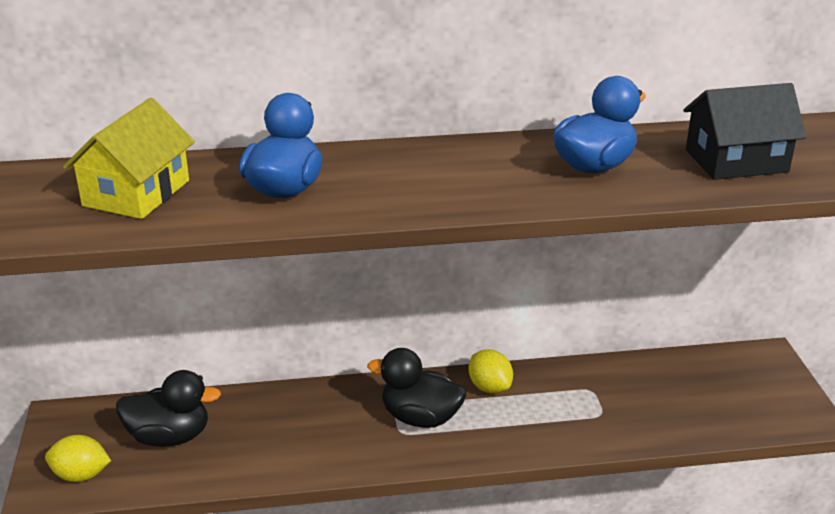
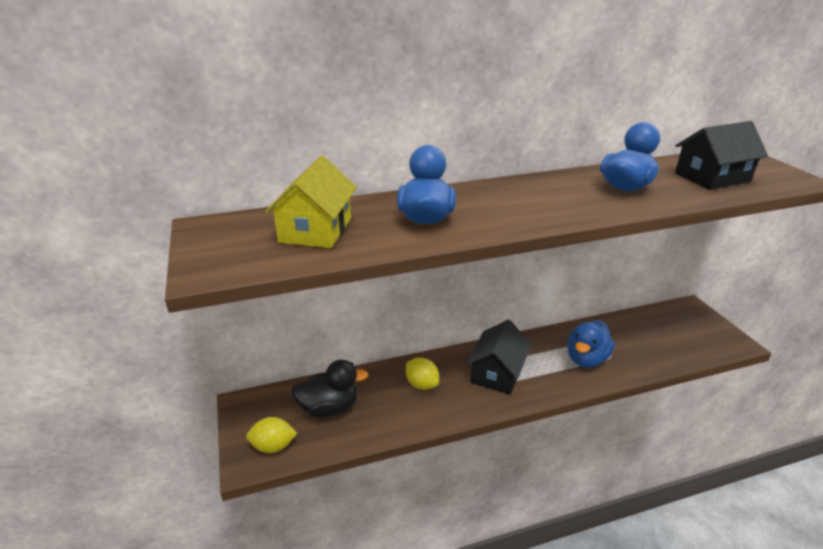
camera: 10 degrees left, 0 degrees up
black duck [367,348,466,428] -> black house [466,320,532,394]
yellow lemon [469,349,513,394] -> yellow lemon moved to [406,357,439,390]
none -> blue duck [567,320,615,368]

